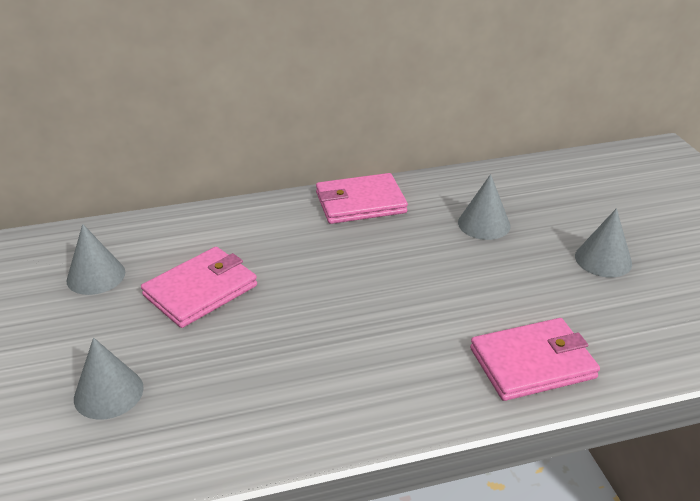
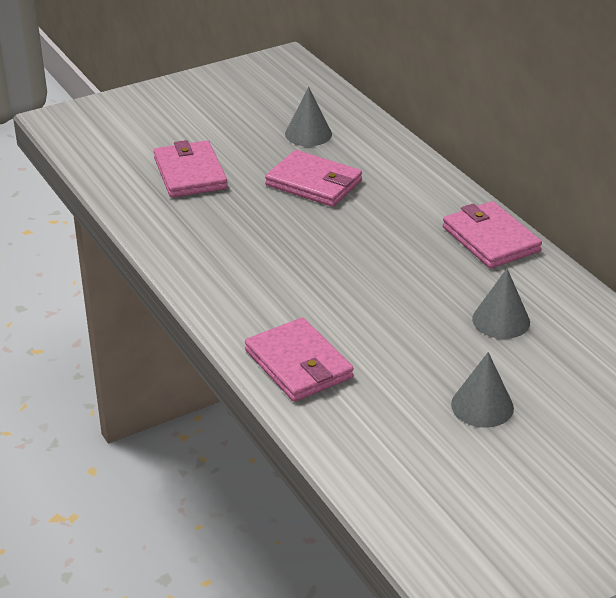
camera: 75 degrees right, 0 degrees up
grey cone [74,337,143,420] -> pink wallet [154,140,228,198]

